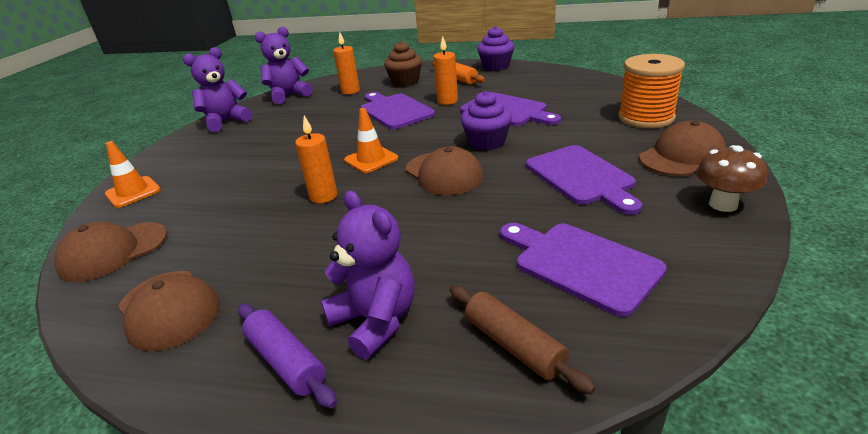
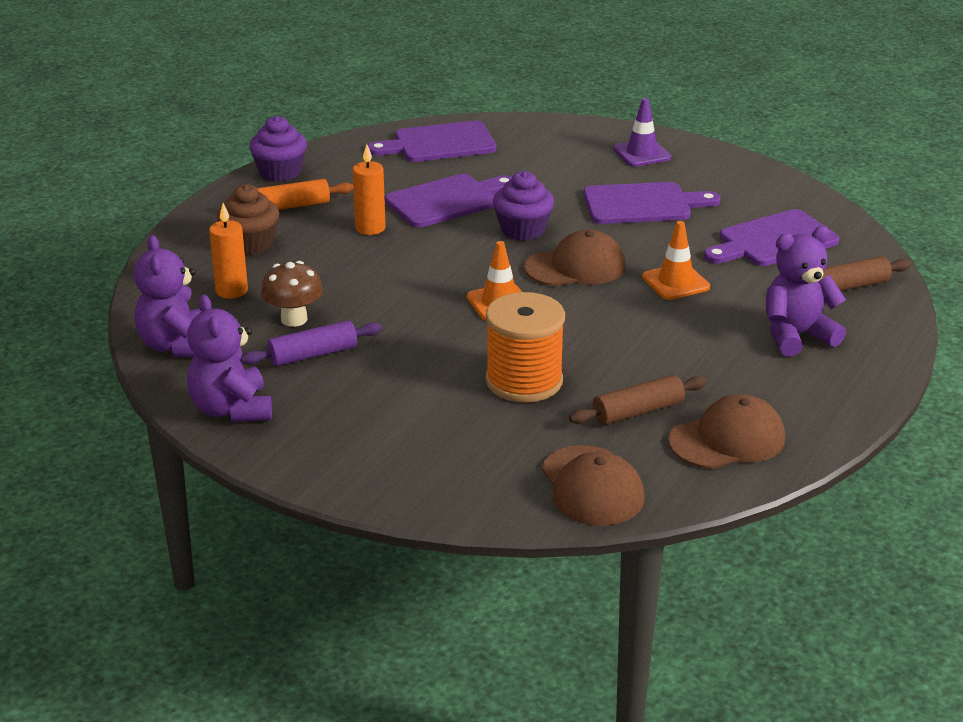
camera: 75 degrees left, 0 degrees up
orange traffic cone [105,141,161,208] -> orange traffic cone moved to [642,221,710,300]
purple rolling pin [238,303,337,408] -> purple rolling pin moved to [241,320,382,366]
orange candle [295,116,337,203] -> none
purple cutting board [361,92,435,129] -> purple cutting board moved to [368,121,496,162]
orange spool [618,54,685,128] -> orange spool moved to [486,292,565,403]
brown cap [639,121,726,176] -> purple traffic cone [613,98,671,167]
brown mushroom [696,145,767,212] -> brown mushroom moved to [261,261,323,327]
none -> brown rolling pin [569,375,707,425]

